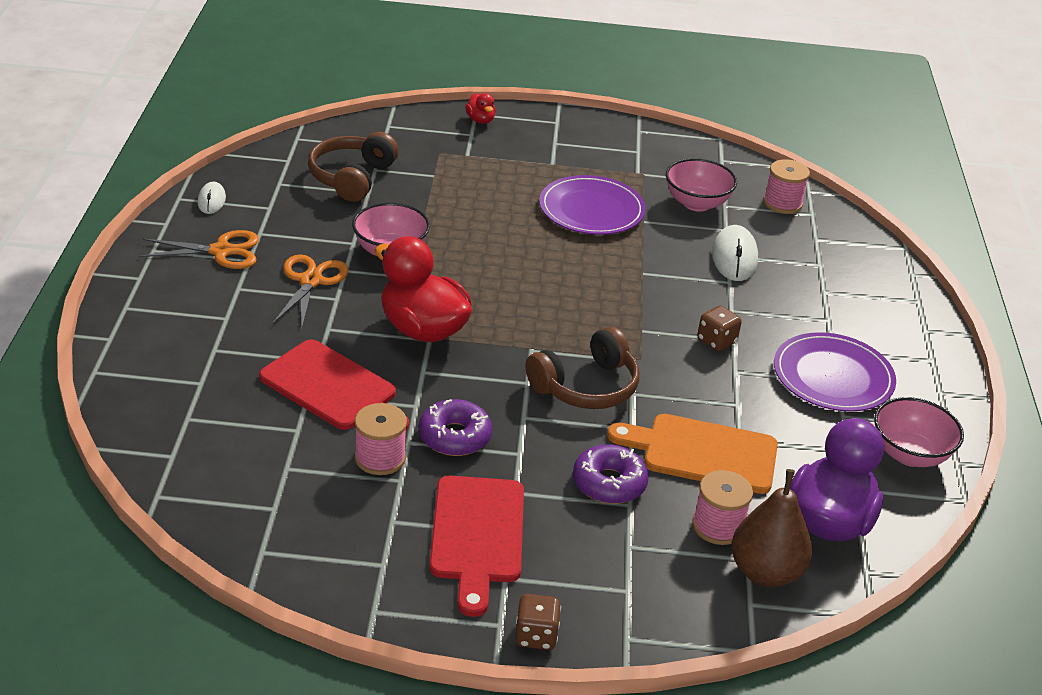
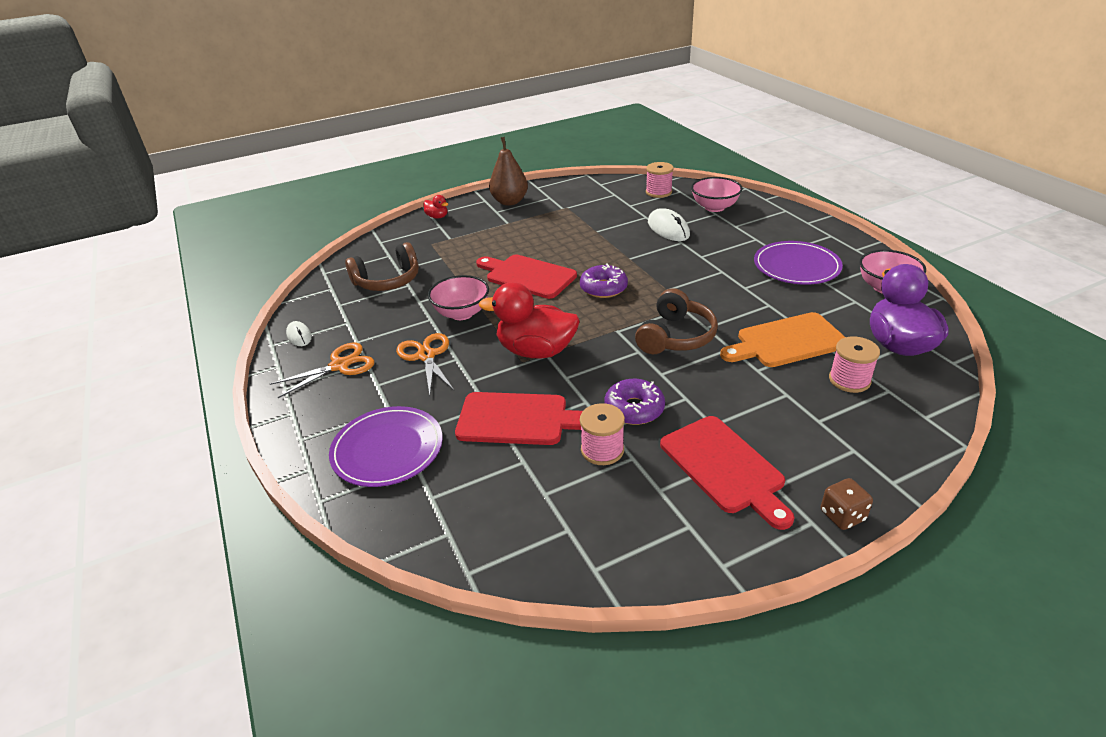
camera: 25 degrees left, 0 degrees up
brown headphones [308,132,399,202] -> brown headphones turned 105 degrees counterclockwise [345,242,419,291]
purple plate [539,175,646,235] -> purple plate moved to [329,406,443,487]
purple donut [573,444,649,504] -> purple donut moved to [580,263,628,298]
pink bowl [666,158,737,212] -> pink bowl moved to [691,177,742,212]
brown dice [697,305,742,351] -> none
brown pear [731,469,812,587] -> brown pear moved to [489,137,528,206]
none -> red cutting board [476,255,577,299]

